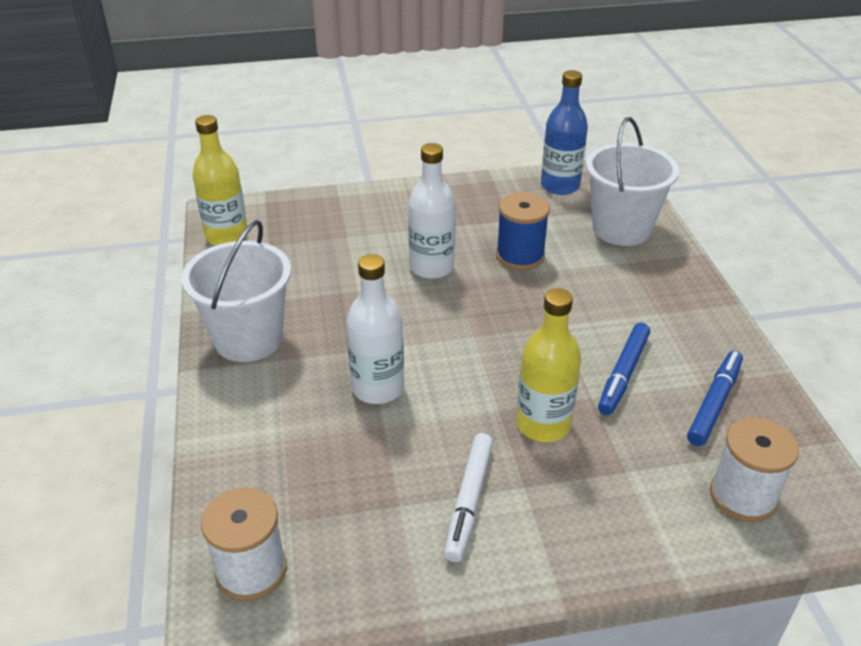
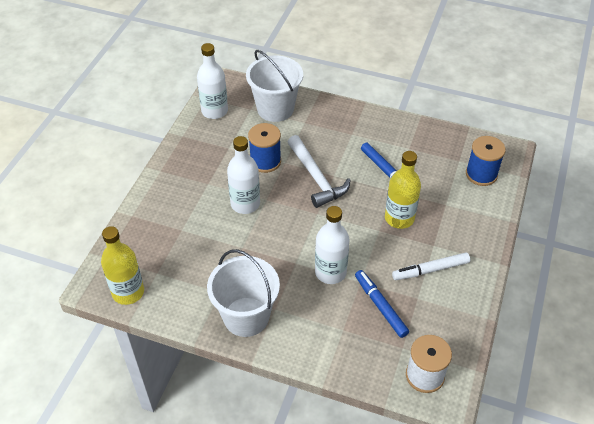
camera: 60 degrees left, 10 degrees up
white marker [444,433,493,562] -> white marker turned 120 degrees clockwise [392,252,470,280]
blue bottle [541,70,588,195] -> white bottle [197,43,228,119]
blue marker [687,351,743,446] -> blue marker moved to [355,270,409,338]
white spool [710,417,799,522] -> blue spool [466,136,506,186]
none -> white hammer [288,135,351,208]

